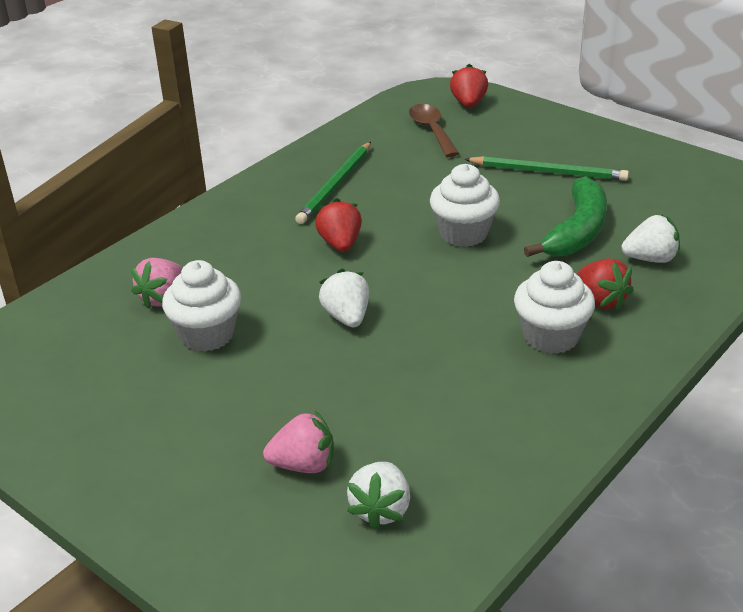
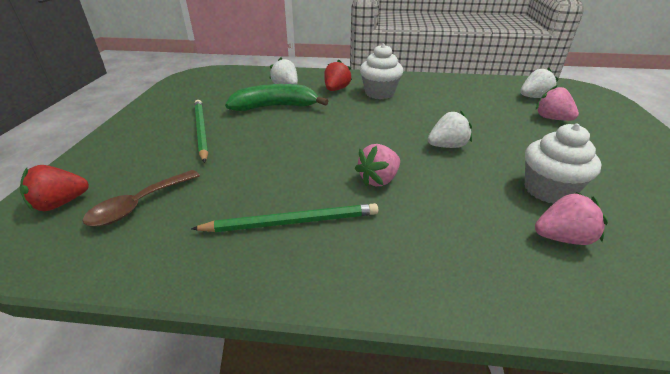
camera: 125 degrees left, 0 degrees up
red strawberry [315,198,362,252] -> pink strawberry [355,144,400,186]
white strawberry [319,269,369,327] -> white strawberry turned 150 degrees counterclockwise [428,111,472,148]
white cupcake [430,164,500,247] -> none

